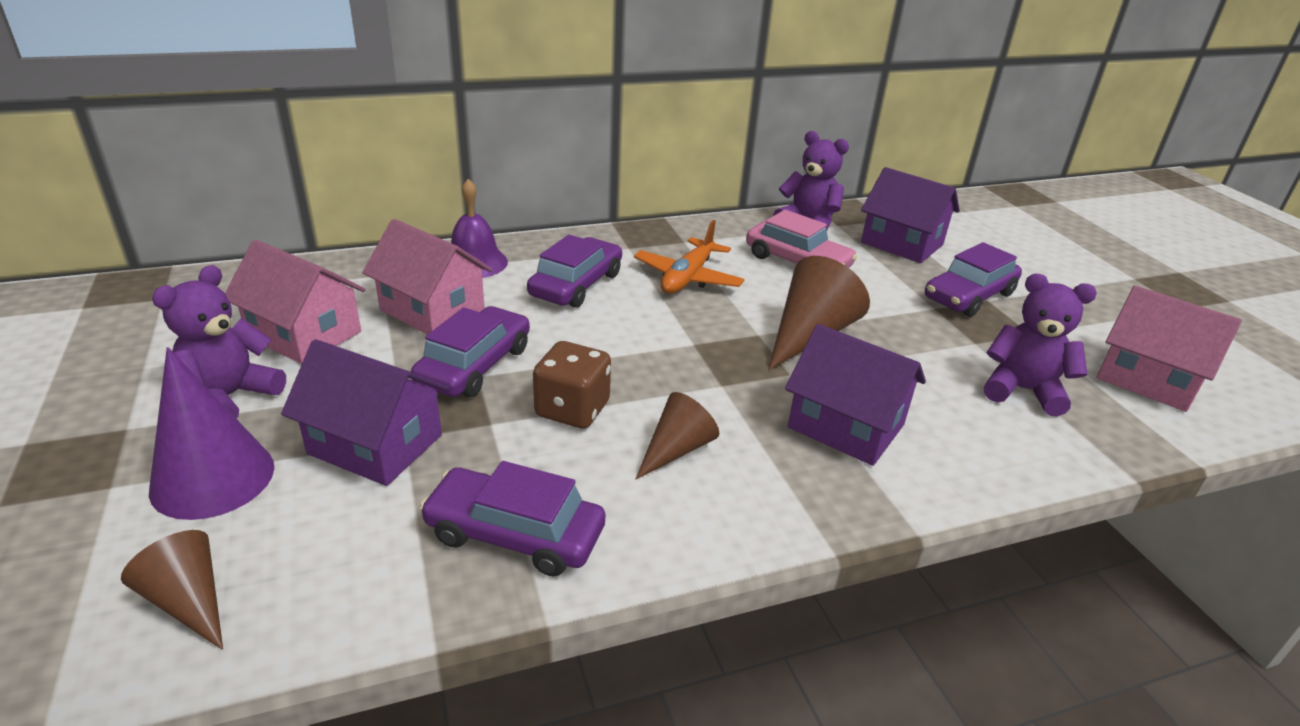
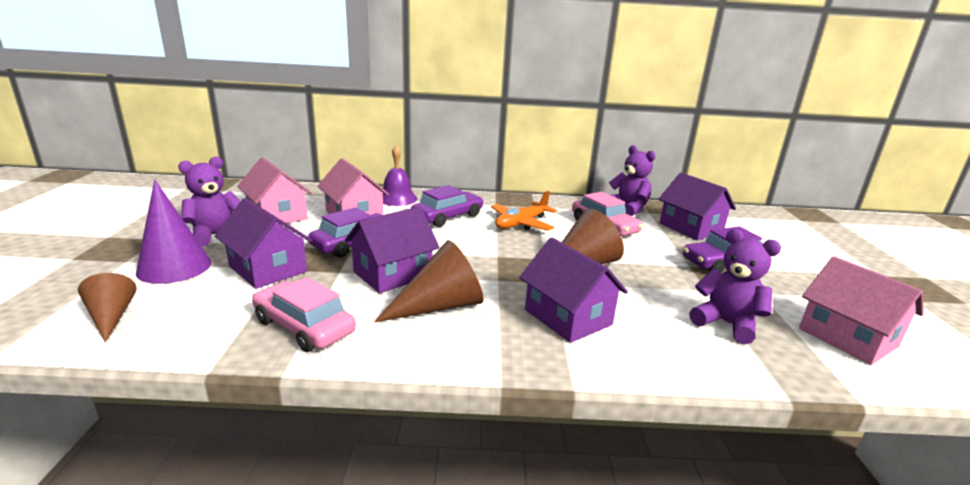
camera: 20 degrees right, 10 degrees down
purple car [420,461,605,577] -> pink car [252,277,356,352]
brown dice [533,341,611,429] -> purple house [345,207,440,293]
brown cone [636,392,719,479] -> brown cone [374,240,483,322], size x1.63

